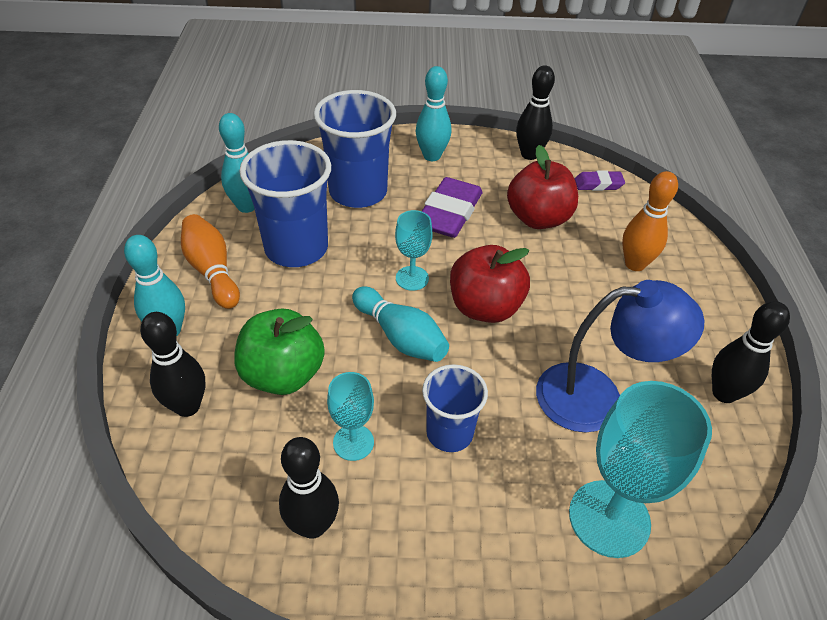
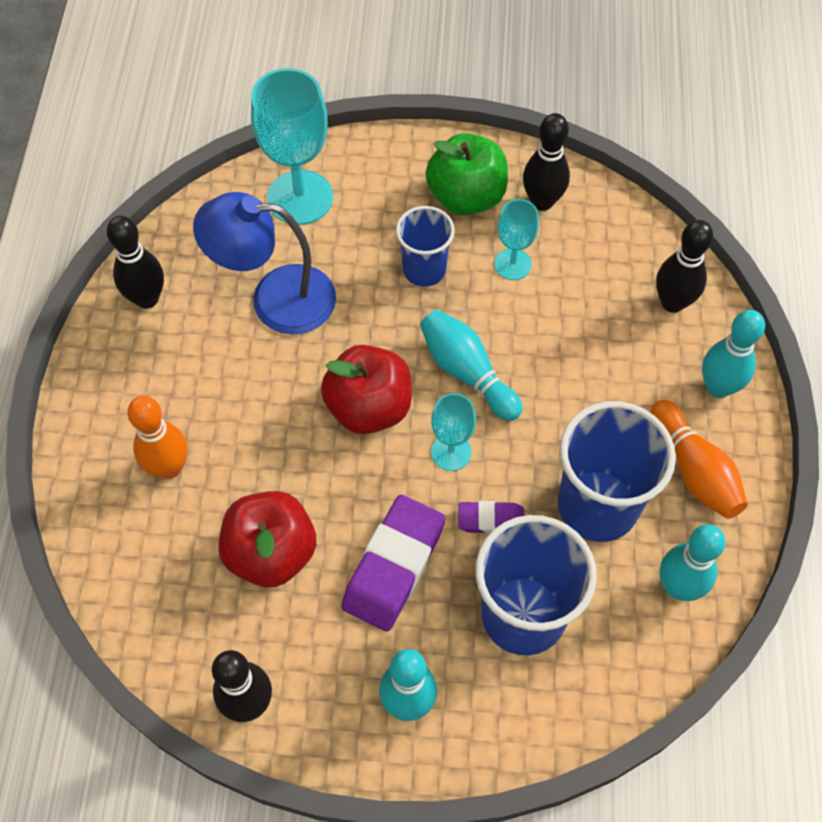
camera: 175 degrees left, 15 degrees up
green apple [234,308,325,395] -> green apple moved to [425,133,508,215]
purple eraser [575,170,625,191] -> purple eraser moved to [459,501,524,534]

